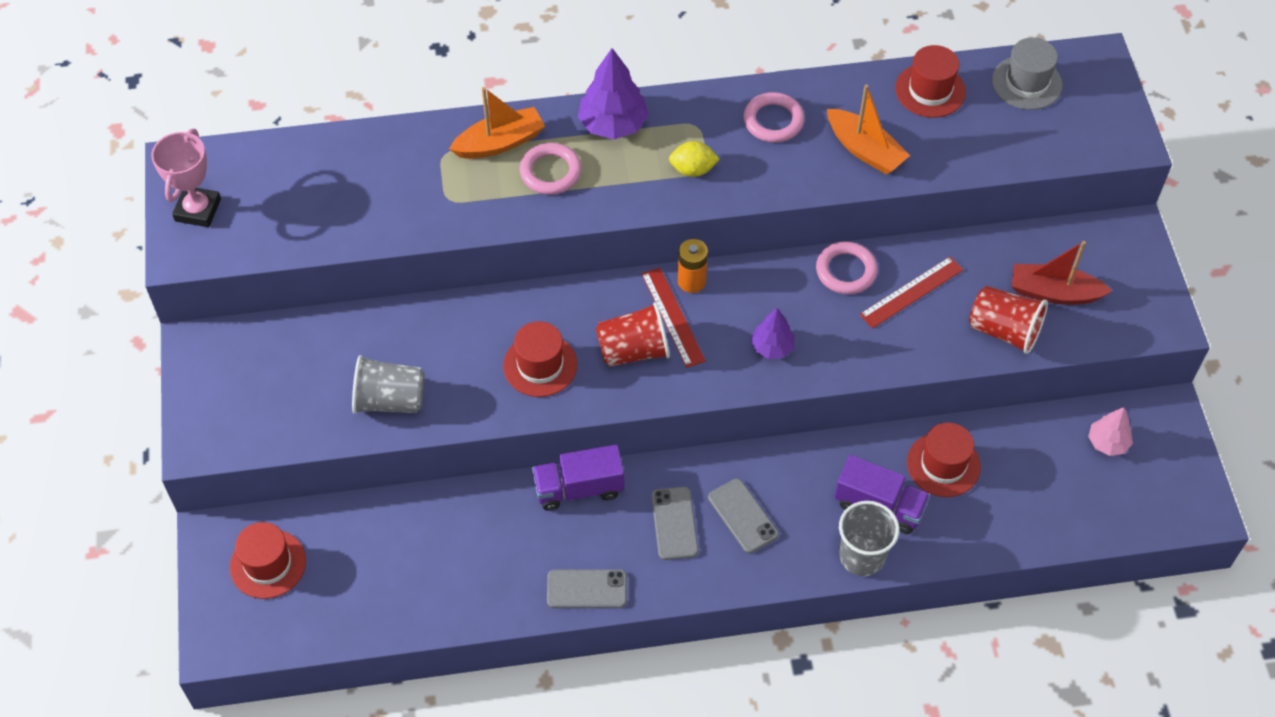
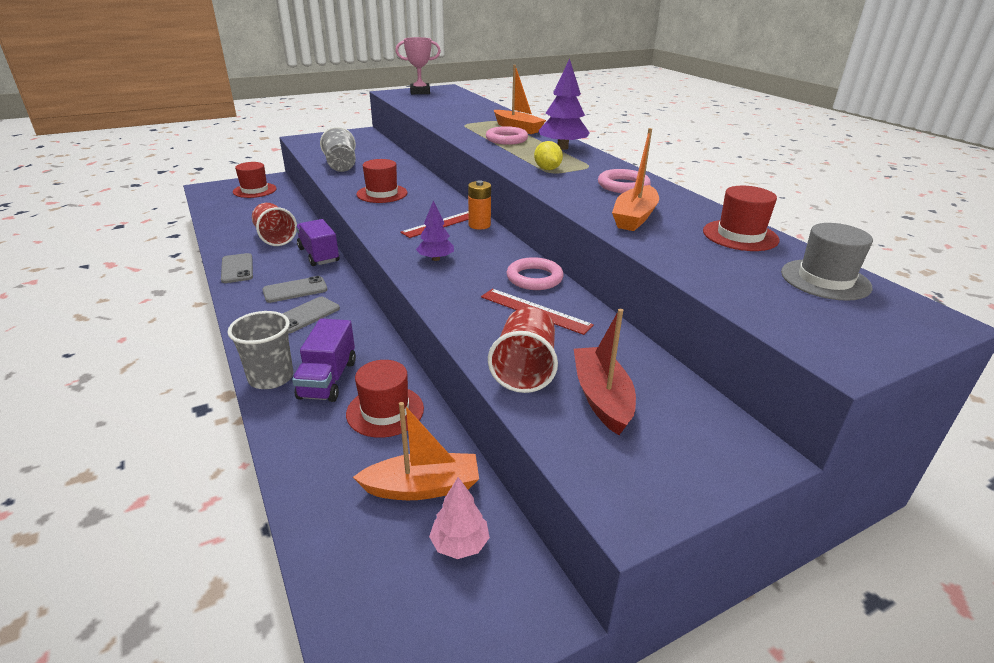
camera: 70 degrees right, 25 degrees down
red cup [596,302,670,367] -> red cup moved to [252,203,297,246]
none -> orange boat [353,402,479,500]

